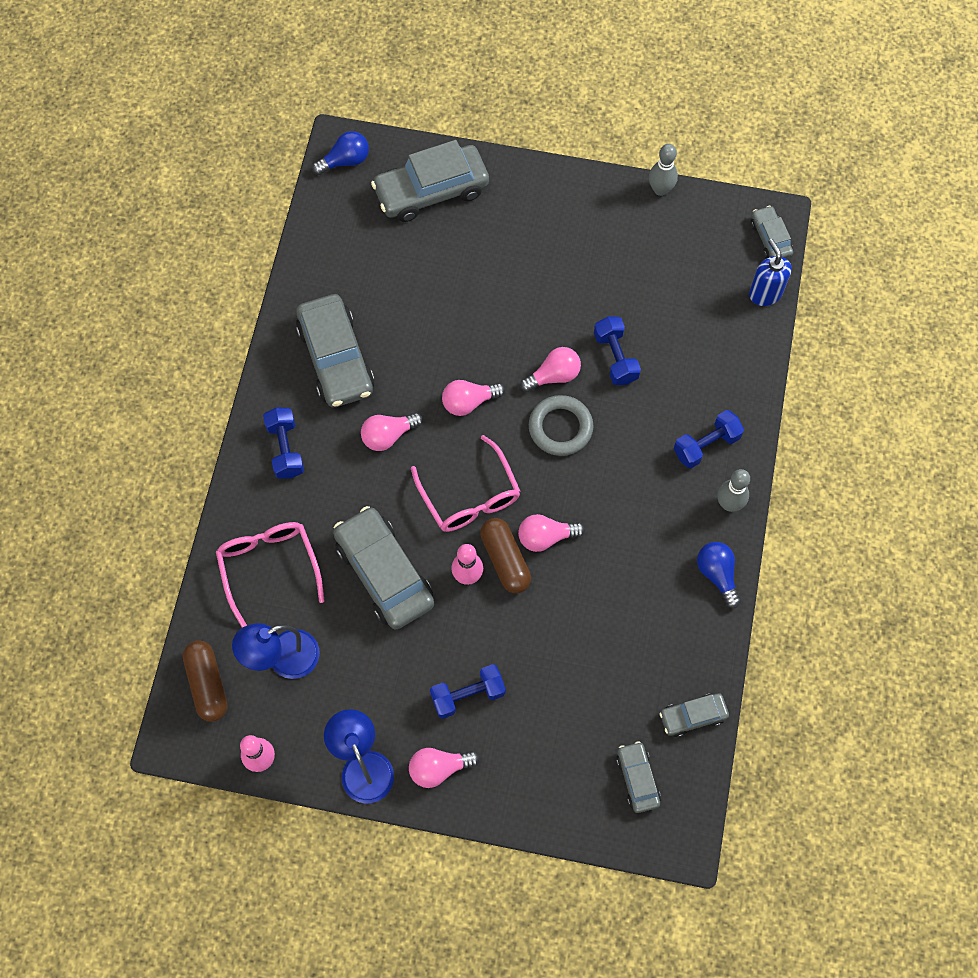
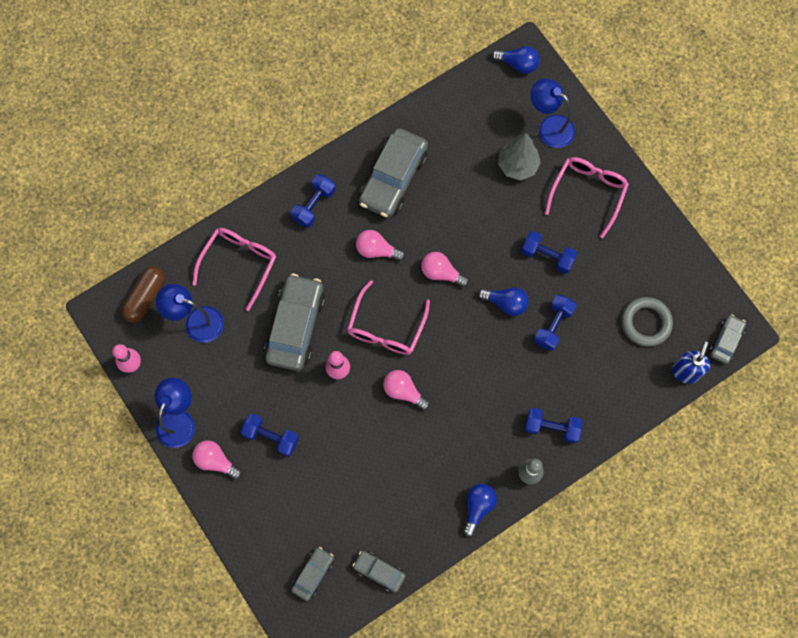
camera: 45 degrees right, 5 degrees up
grey car [371,140,489,222] -> blue lamp [530,78,575,148]
brown capsule [480,518,531,593] -> none
pink light bulb [520,347,581,392] -> blue light bulb [478,287,529,316]
grey ring [529,395,593,456] -> grey ring moved to [622,297,673,347]
grey bowling pin [649,144,678,196] -> none
none -> grey tree [498,133,541,180]
none -> blue dumbbell [521,231,577,274]
none -> pink glasses [545,157,629,238]

